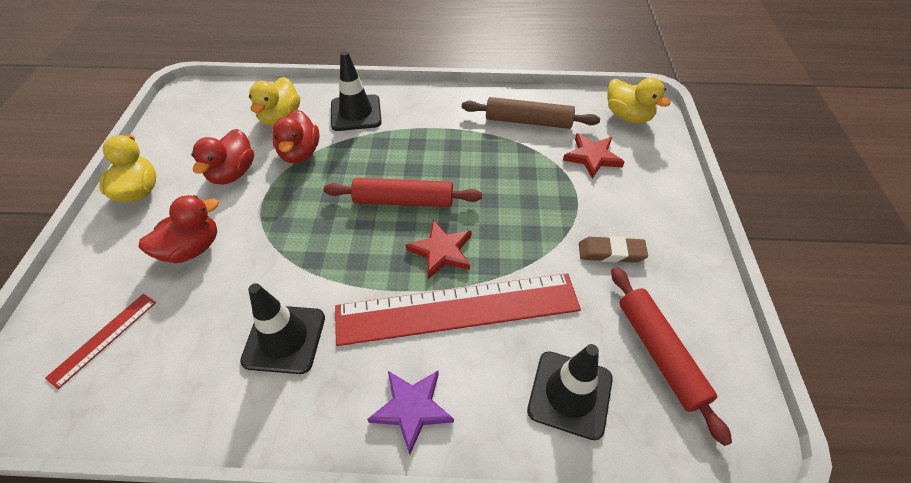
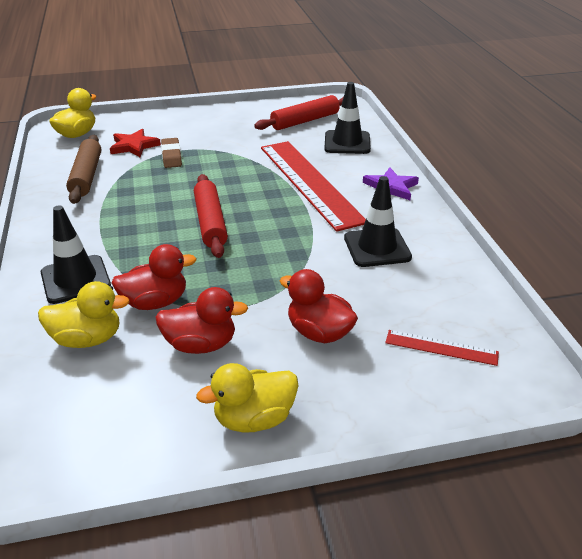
camera: 105 degrees left, 15 degrees down
red star [406,220,472,279] -> none
brown eraser [579,236,648,263] -> brown eraser moved to [161,138,182,168]

